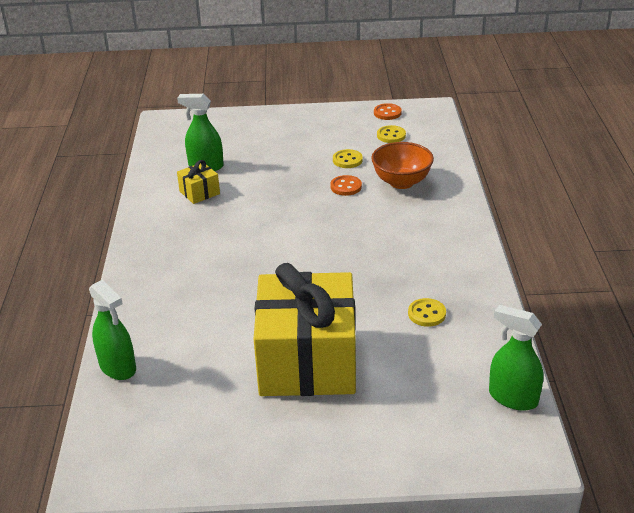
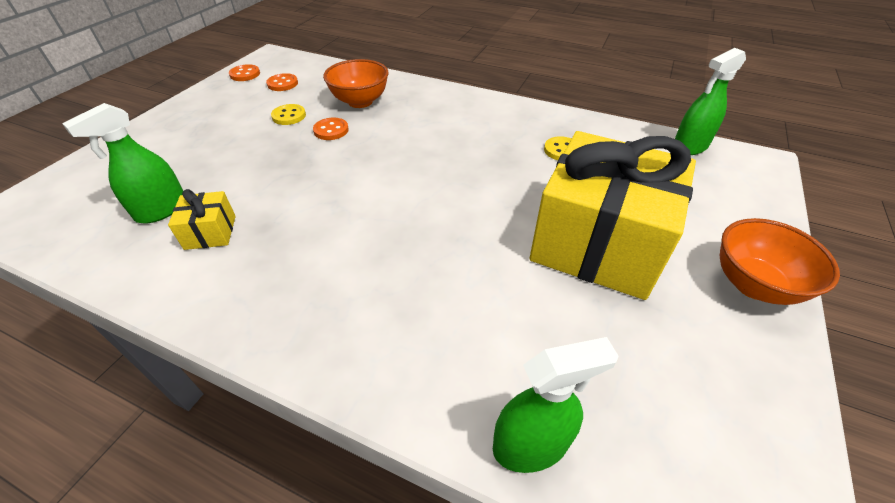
camera: 65 degrees left, 10 degrees up
yellow button [377,125,406,143] -> orange button [266,73,298,91]
none -> orange bowl [720,218,840,305]

